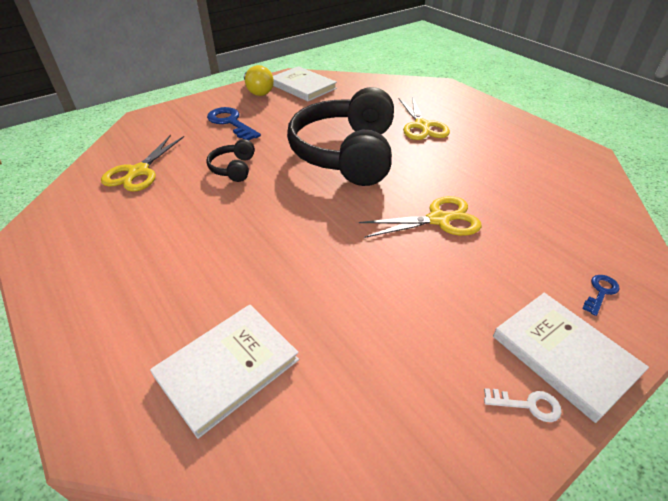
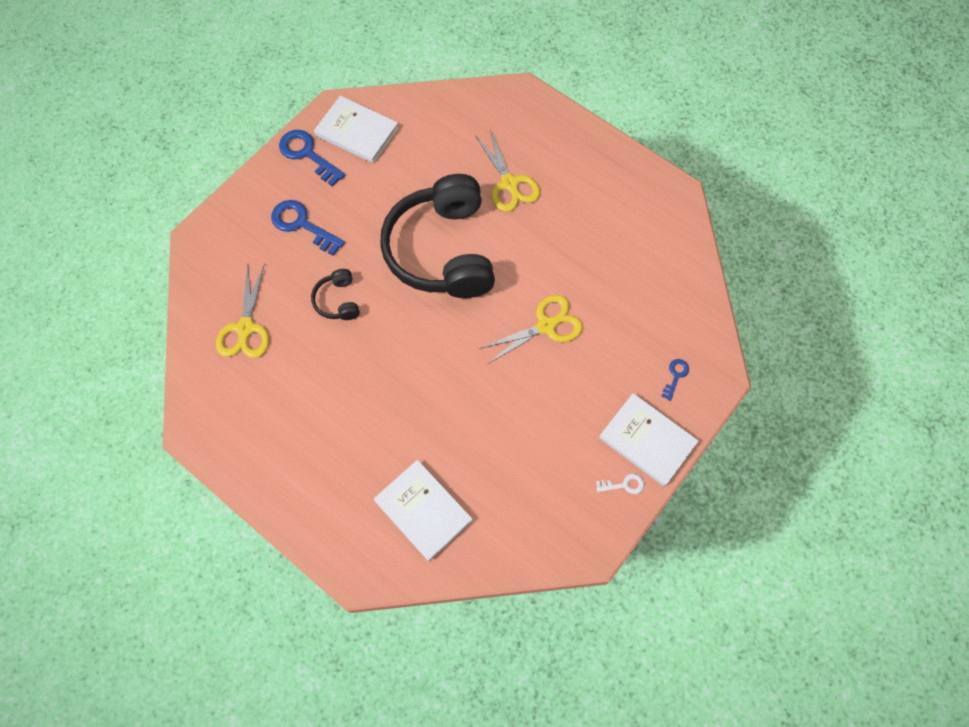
camera: 15 degrees left, 25 degrees up
white book [150,305,299,439] -> white book turned 75 degrees counterclockwise [374,460,473,561]
yellow light bulb [244,65,274,96] -> blue key [279,130,345,187]

